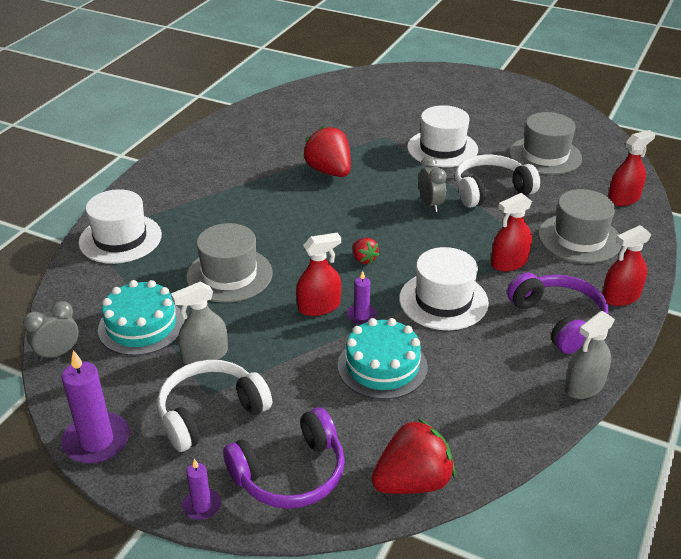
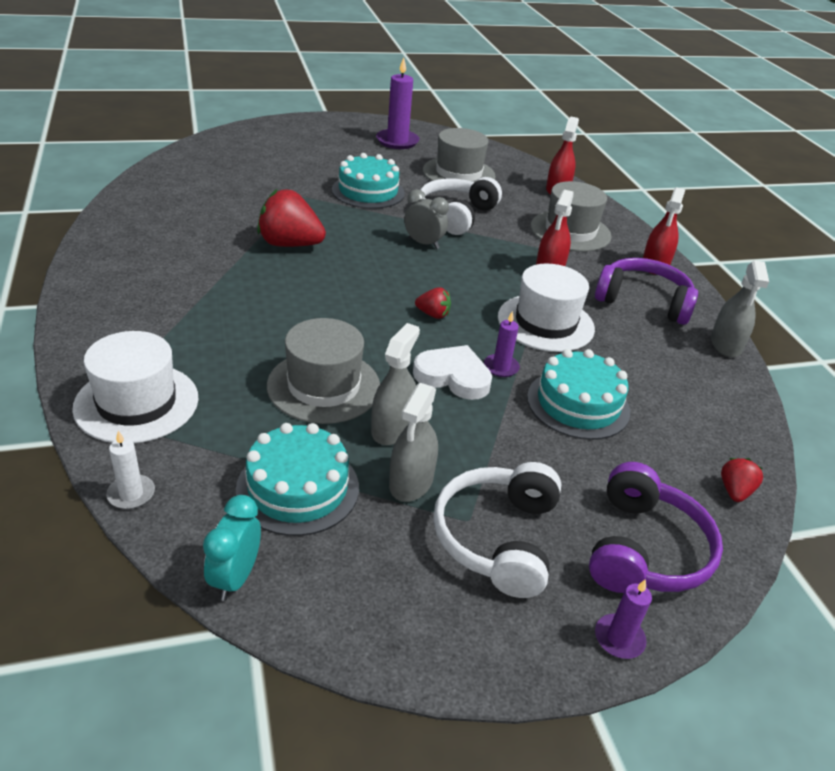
camera: 45 degrees left, 0 degrees up
grey clock [23,301,79,361] -> turquoise clock [203,495,261,601]
purple candle [61,350,130,464] -> purple candle moved to [376,57,419,149]
red spray bottle [296,232,341,316] -> white heart [413,345,492,400]
red strawberry [371,419,455,494] -> red strawberry [721,458,763,502], size x0.49
white hat [407,105,478,167] -> turquoise cake [332,153,405,209]
none -> white candle [106,431,155,509]
none -> grey spray bottle [371,323,420,445]

